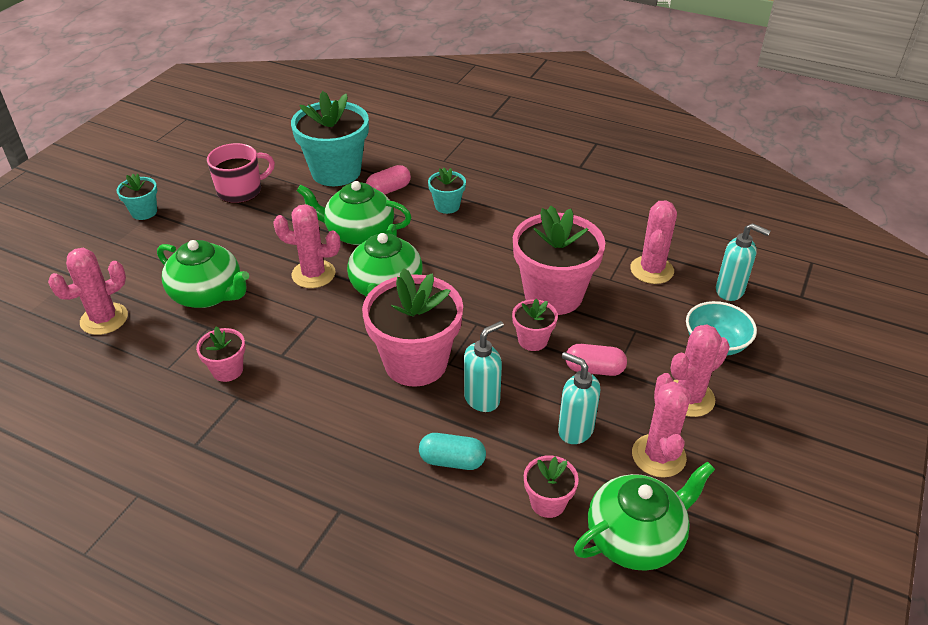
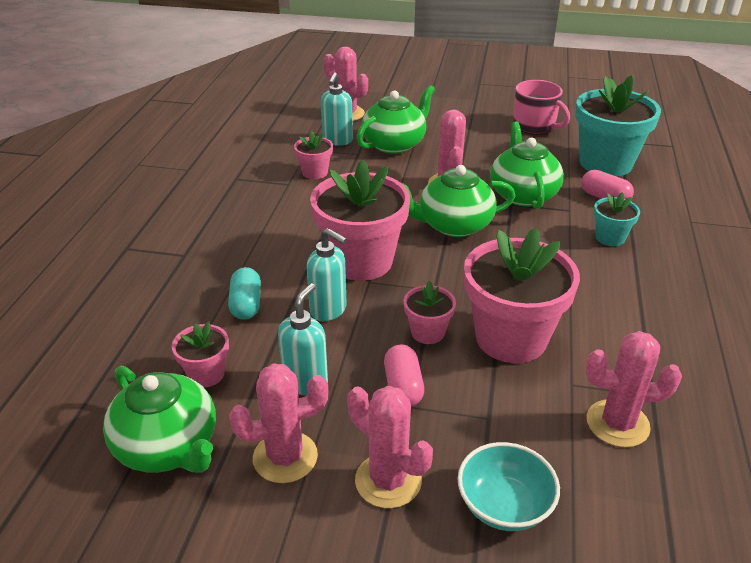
camera: 75 degrees right, 5 degrees down
turquoise flower pot [117,174,157,220] -> none
green teapot [157,240,249,308] -> green teapot turned 150 degrees counterclockwise [357,85,435,154]
turquoise soap dispenser [716,223,771,301] -> turquoise soap dispenser moved to [321,72,353,146]

